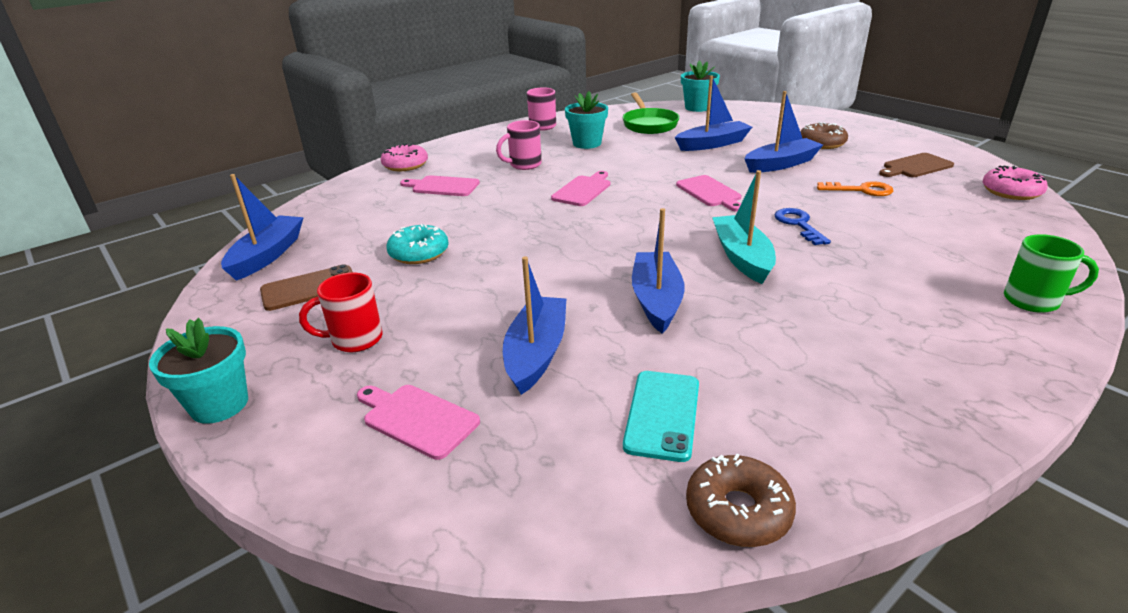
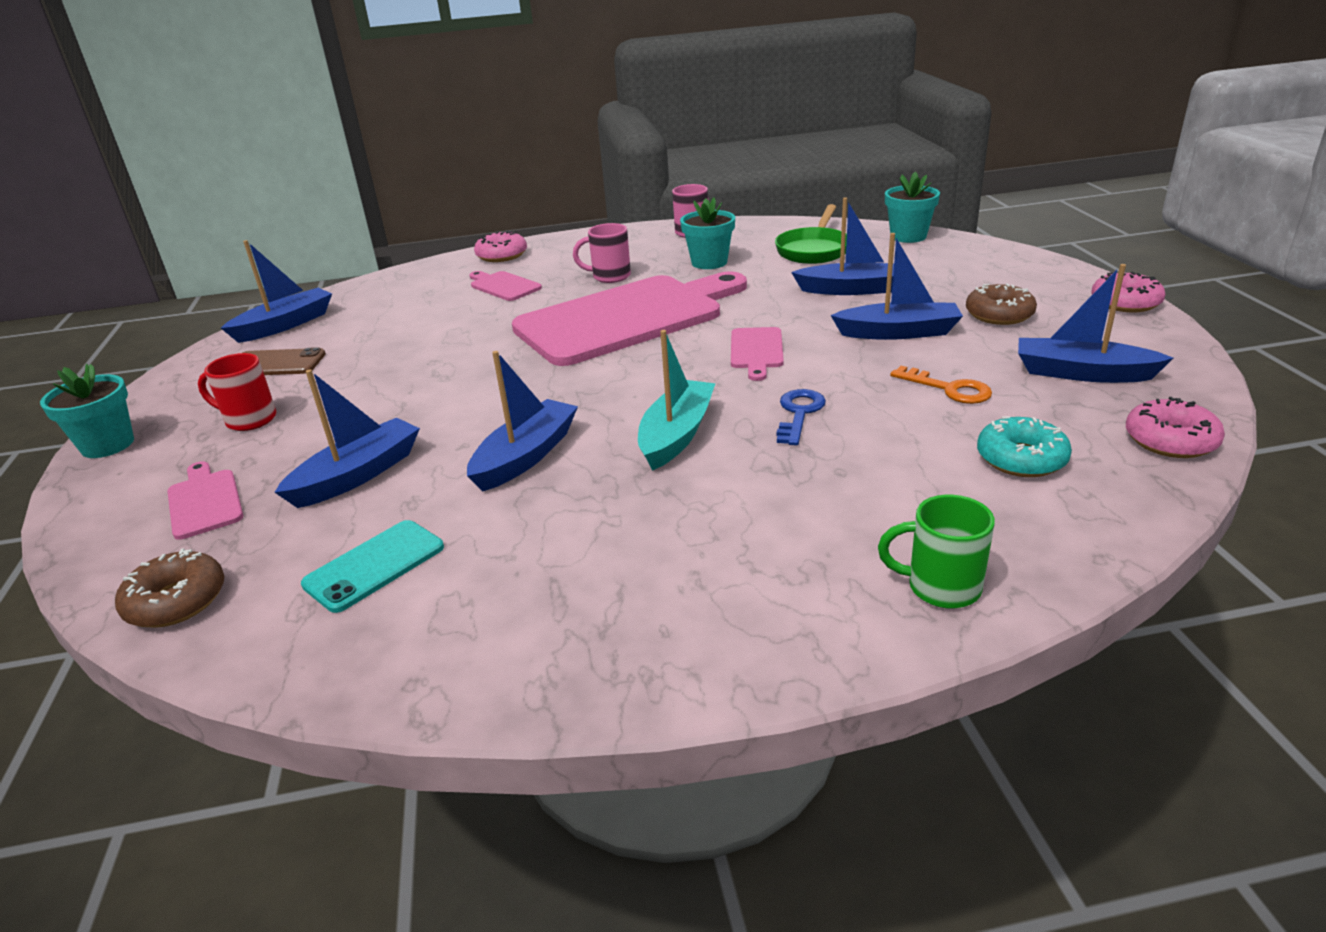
camera: 30 degrees right, 0 degrees up
turquoise donut [386,224,449,264] -> turquoise donut moved to [977,416,1072,477]
pink cutting board [551,171,610,206] -> pink cutting board [512,271,747,366], size x2.47
brown donut [686,453,796,547] -> brown donut moved to [115,548,224,628]
brown cutting board [879,153,954,177] -> blue boat [1018,264,1173,383]
green mug [1004,234,1099,313] -> green mug turned 150 degrees clockwise [878,495,995,608]
none -> pink donut [1091,272,1165,312]

